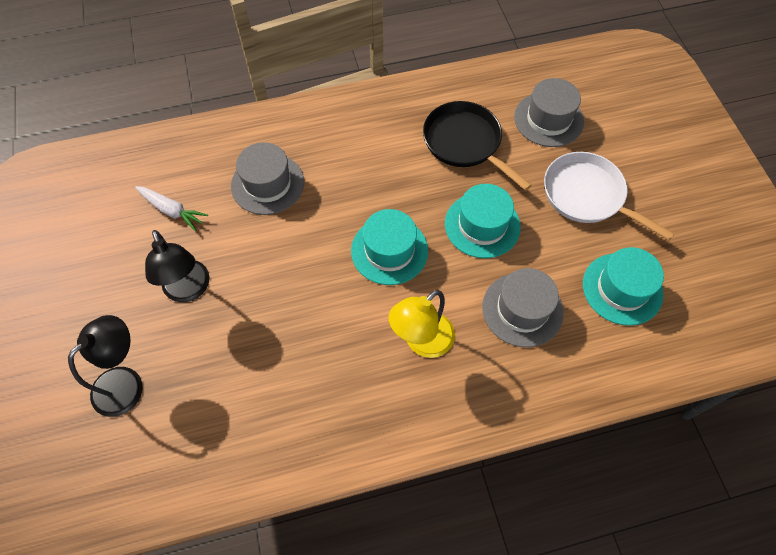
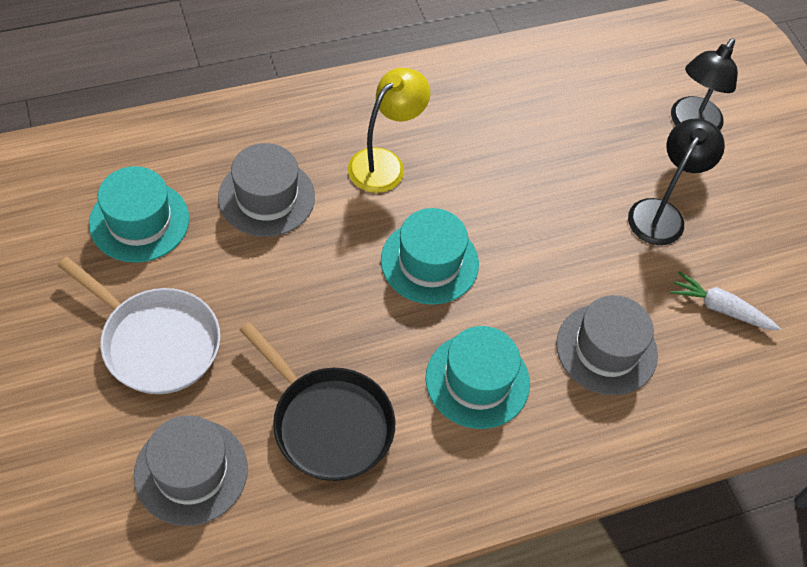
camera: 170 degrees right, 5 degrees down
black lamp [145,230,210,302] -> black lamp turned 60 degrees clockwise [628,118,725,245]
turquoise hat [445,184,521,258] -> turquoise hat moved to [425,326,530,429]

